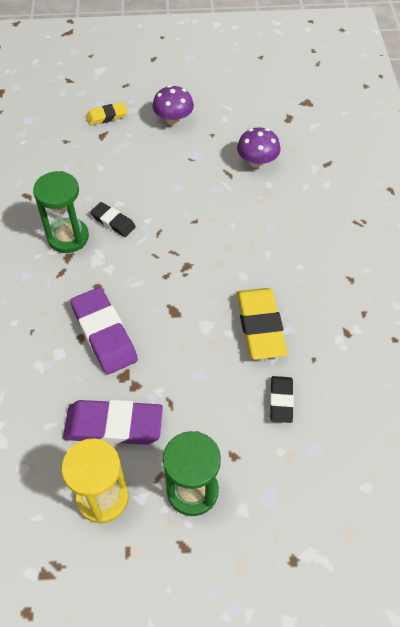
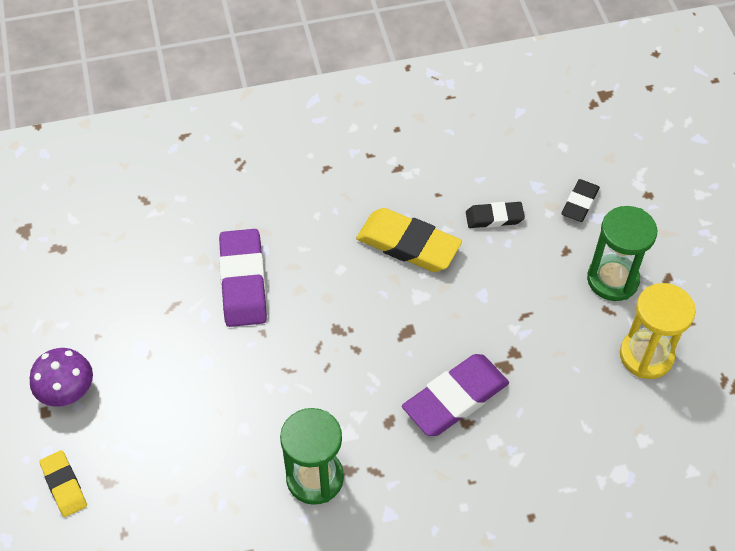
camera: 100 degrees left, 0 degrees up
purple eraser [63,400,163,445] -> purple eraser moved to [219,229,267,327]
black eraser [90,202,136,237] -> black eraser moved to [561,179,600,222]
purple mushroom [237,127,280,168] -> none
yellow eraser [237,288,287,360] -> yellow eraser turned 45 degrees clockwise [356,208,462,272]

